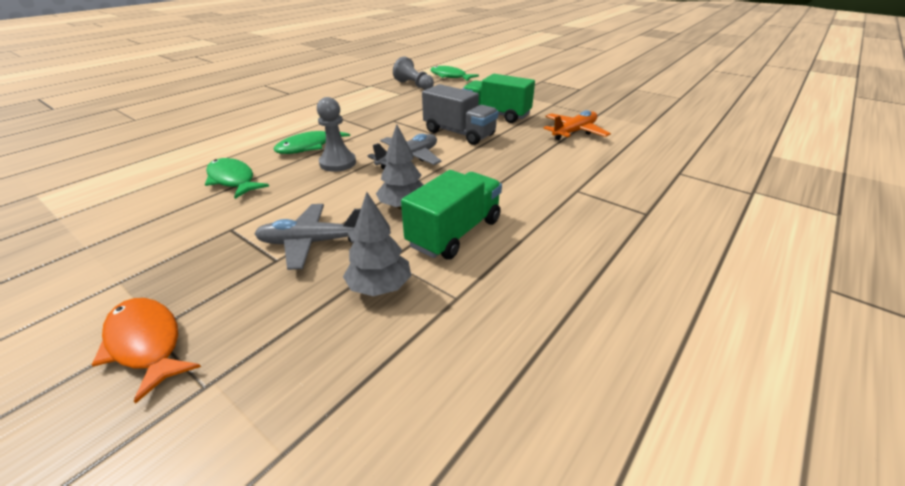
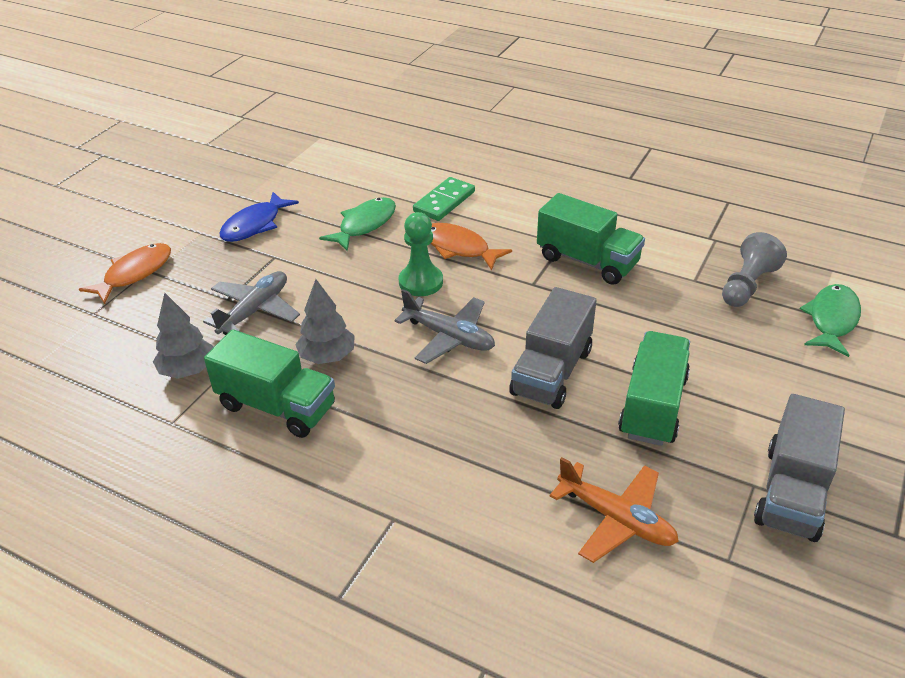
camera: 80 degrees right, 5 degrees up
grey plane [255,204,361,270] -> grey plane turned 45 degrees clockwise [203,271,300,335]
green fish [274,131,350,154] -> orange fish [431,223,512,270]
grey pawn [317,97,356,172] -> green pawn [398,212,443,296]
none -> blue fish [219,192,299,242]
none -> green domino [413,177,475,221]
none -> green truck [537,193,645,285]
none -> grey truck [754,394,845,542]

